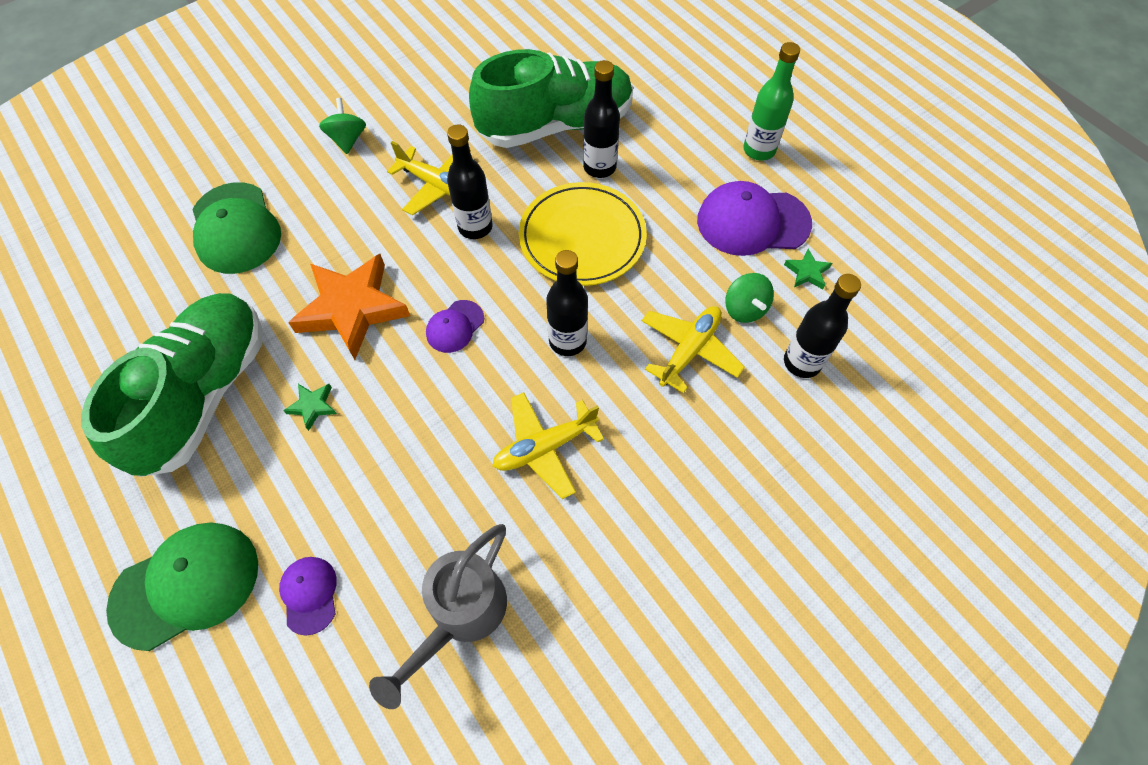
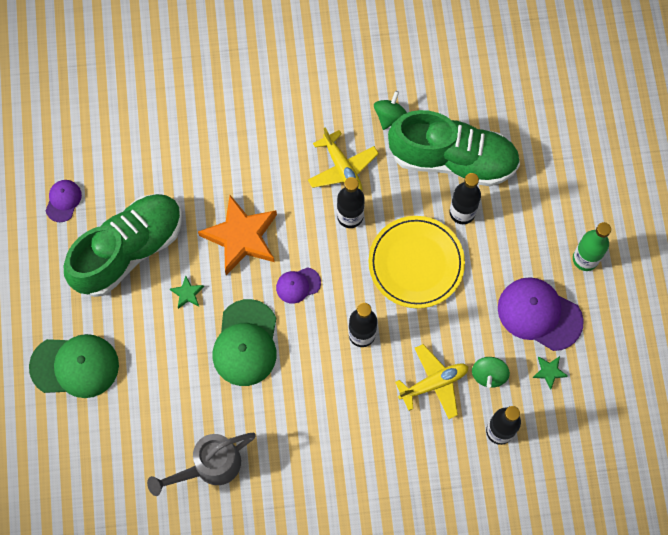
camera: 30 degrees right, 10 degrees up
green cap [192,182,281,274] -> green cap moved to [213,299,276,386]
purple cap [279,557,337,636] -> purple cap moved to [45,180,82,222]
green spinning top [319,98,366,154] -> green spinning top moved to [374,91,407,130]
yellow plane [492,392,604,499] -> none

